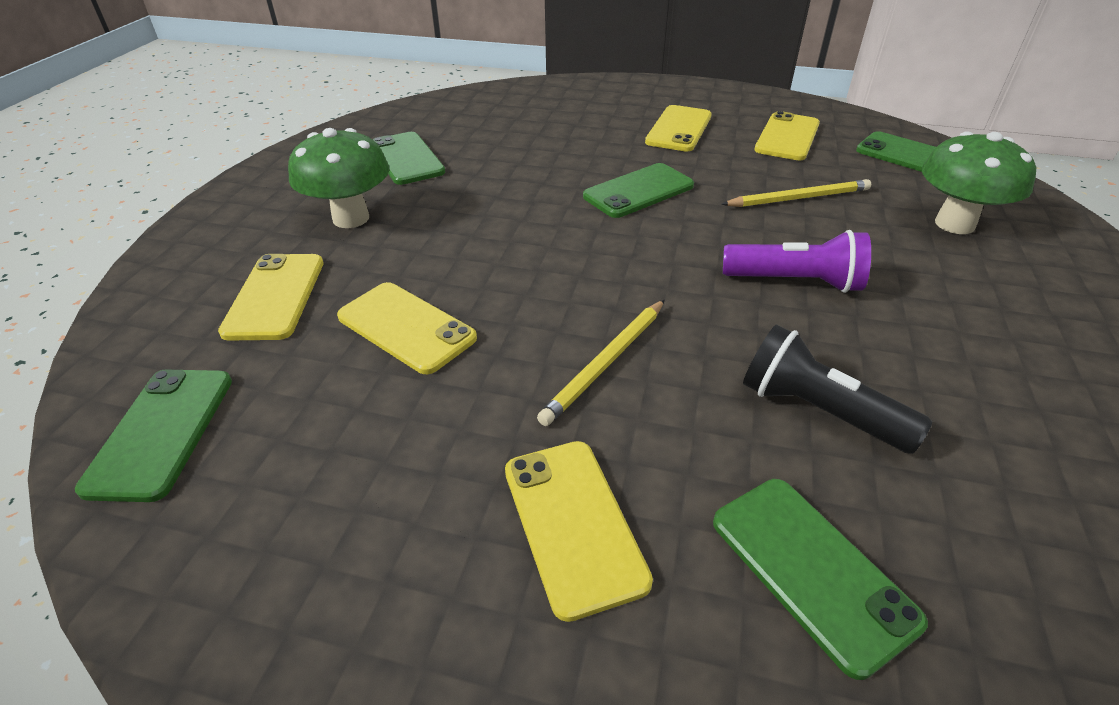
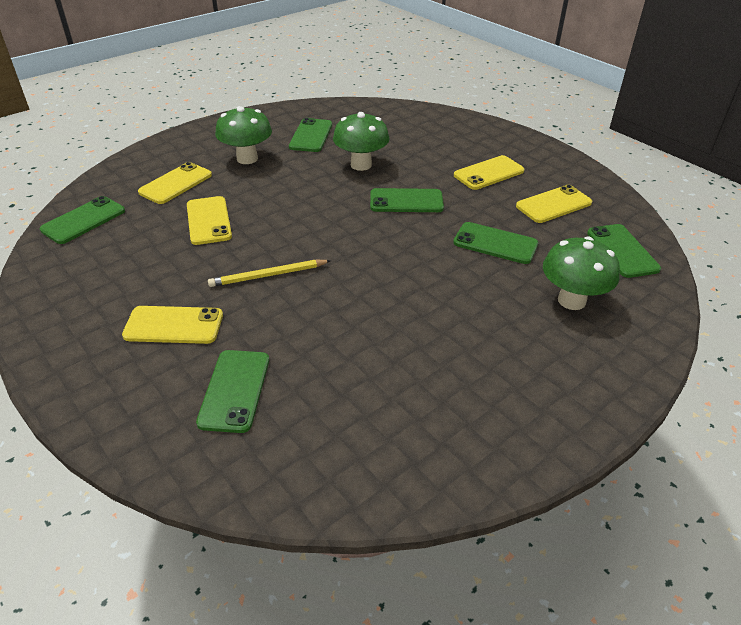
camera: 35 degrees right, 0 degrees up
yellow phone [505,441,653,622] -> yellow phone turned 75 degrees clockwise [122,306,223,344]
yellow pencil [721,179,871,207] -> green phone [453,222,538,264]
purple flashlight [723,230,871,293] -> none
black flashlight [743,324,932,454] -> none
none -> green mushroom [333,112,390,171]

